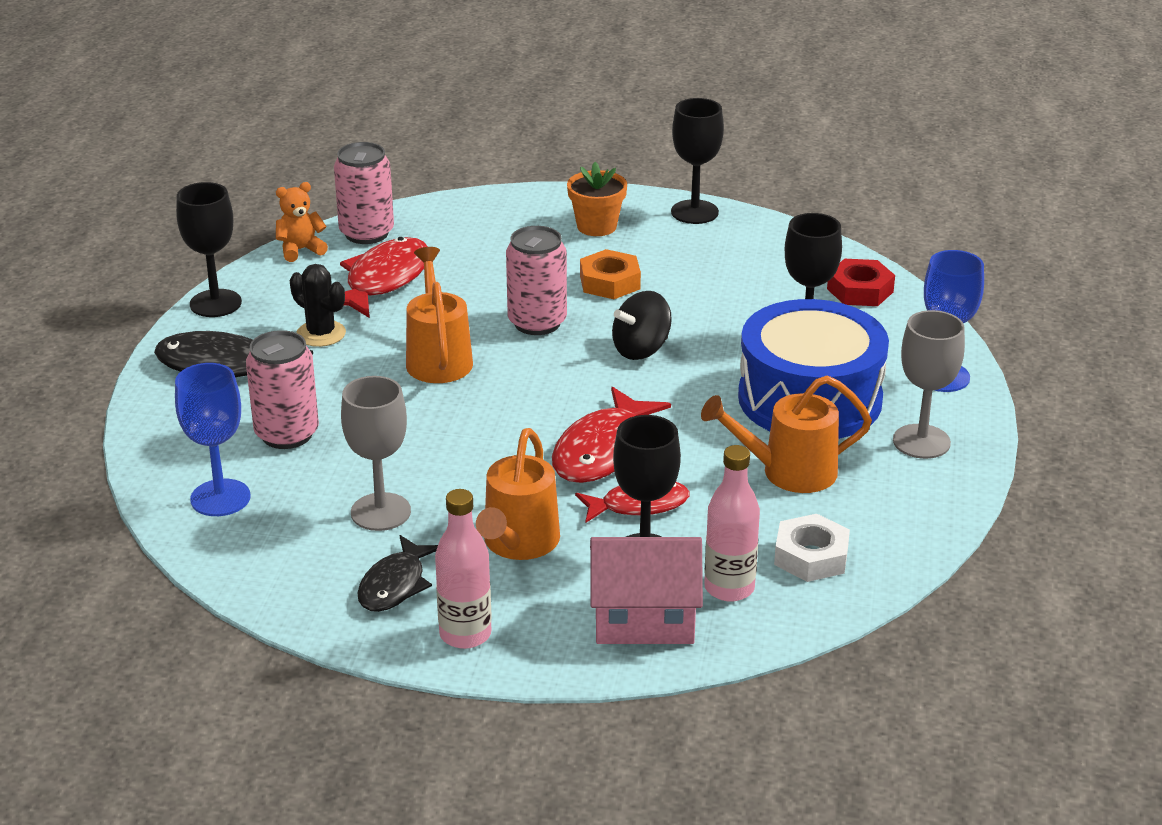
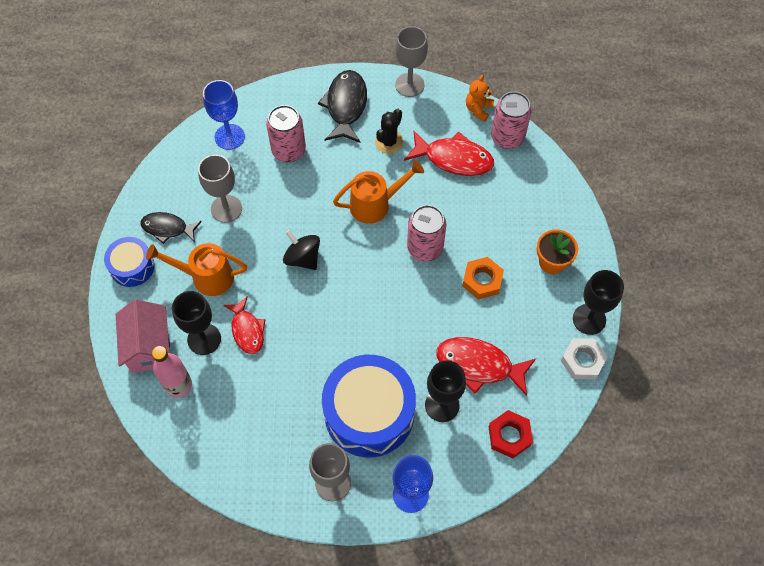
camera: 80 degrees right, 30 degrees up
black goblet [176,182,242,317] -> grey goblet [395,26,428,97]
orange teddy bear [276,182,328,262] -> orange teddy bear turned 120 degrees counterclockwise [466,75,494,122]
pink bottle [435,489,492,649] -> blue drum [104,237,155,287]
red fish [552,387,671,483] -> red fish moved to [436,337,536,396]
black spinning top [612,291,672,360] -> black spinning top moved to [283,230,320,270]
orange watering can [701,375,872,493] -> none
white nut [774,514,850,582] -> white nut moved to [561,338,607,380]

